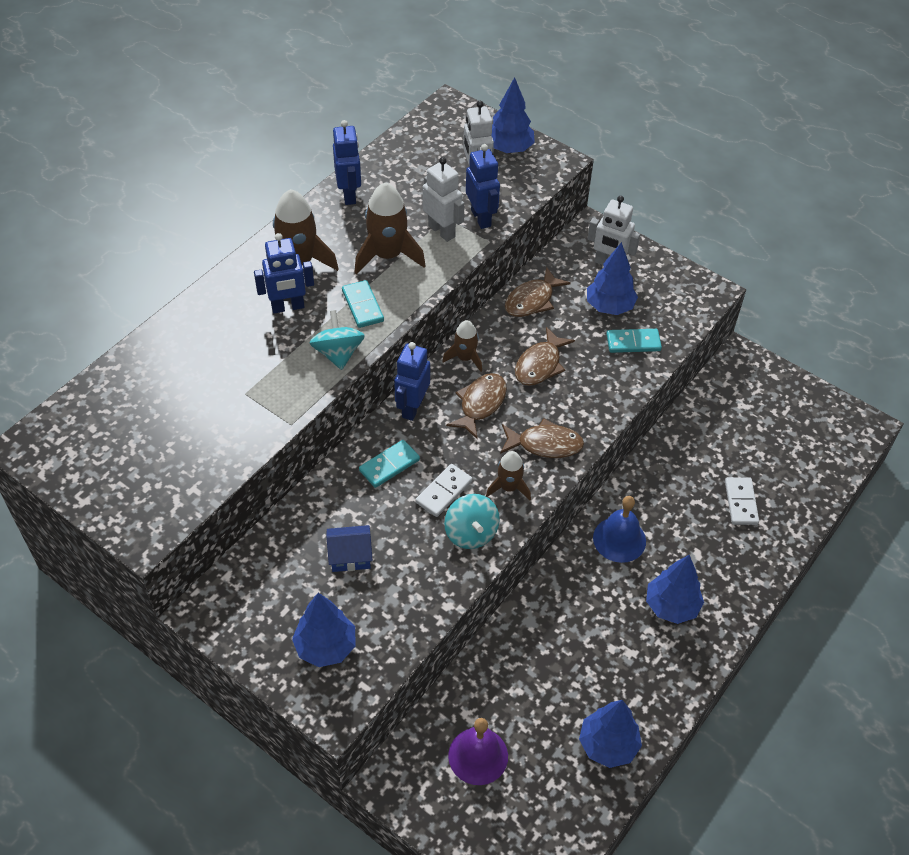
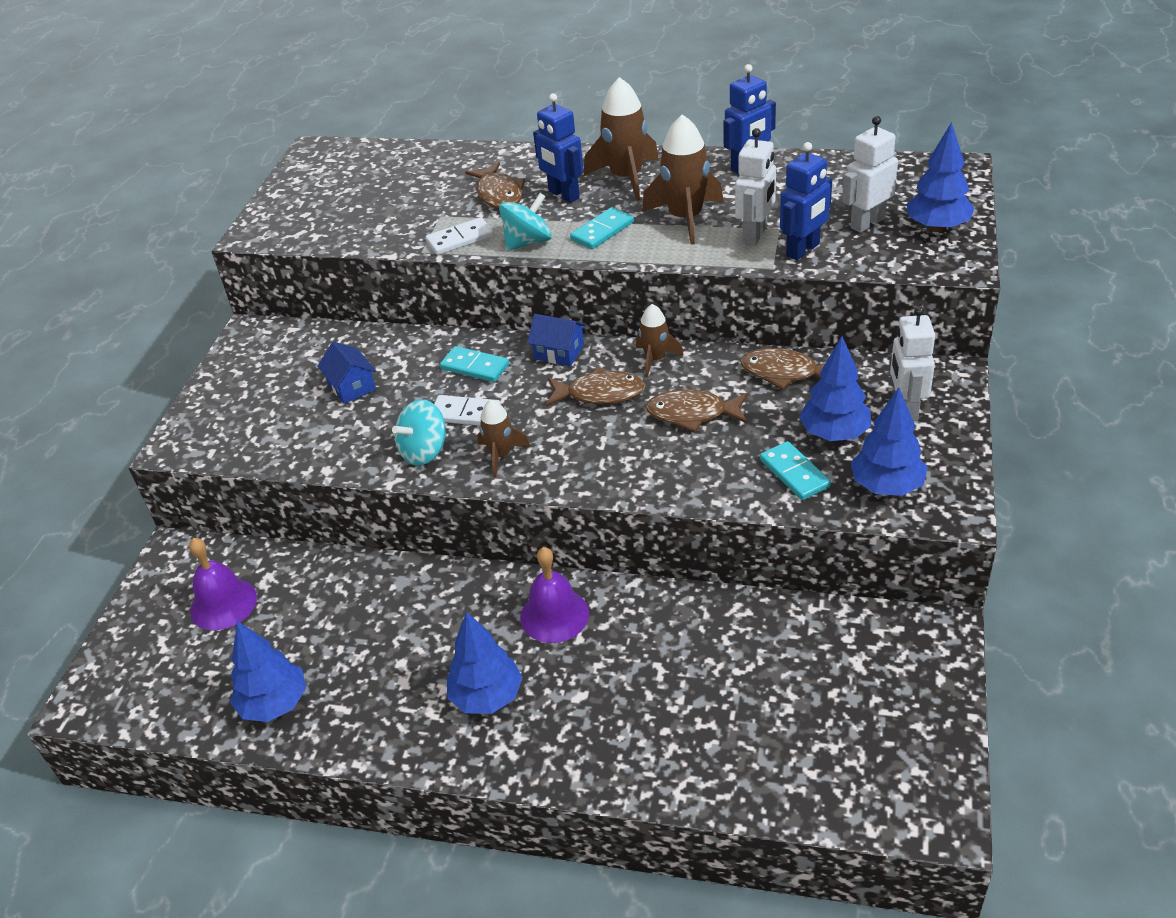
camera: 70 degrees right, 10 degrees down
blue tree [292,593,355,667] -> blue tree moved to [851,387,928,496]
blue robot [394,342,430,421] -> blue house [527,314,586,366]
brown fish [500,418,584,458] -> brown fish moved to [465,162,525,209]
blue bell [593,496,646,563] -> purple bell [520,547,589,643]
white domino [725,477,759,525] -> white domino moved to [426,217,494,255]

